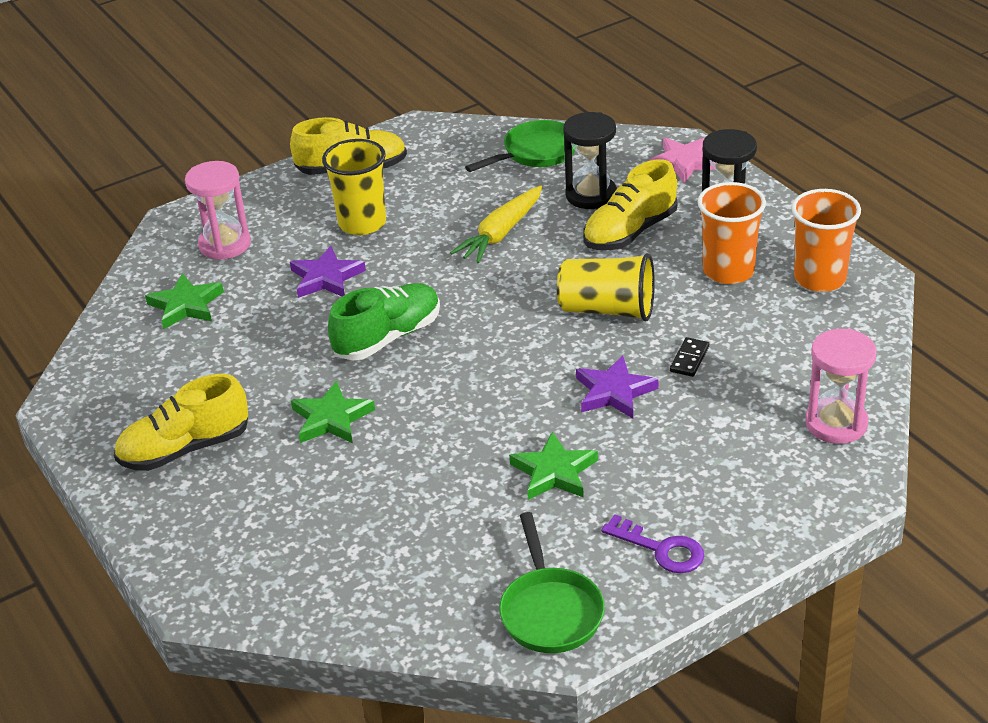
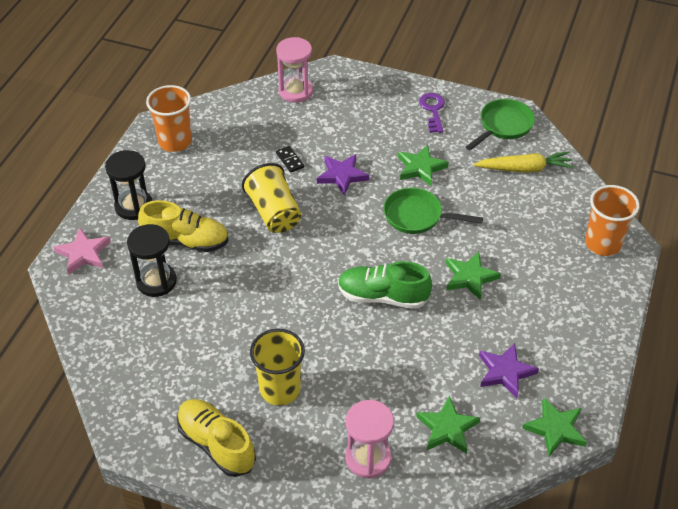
camera: 130 degrees left, 10 degrees up
yellow shoe [114,374,248,471] -> none
purple star [290,246,366,298] -> purple star moved to [479,343,539,398]
yellow carrot [450,185,542,263] -> yellow carrot moved to [473,151,574,173]
green pan [465,120,575,172] -> green pan moved to [383,188,483,234]
black domino [670,337,709,377] -> black domino turned 75 degrees clockwise [276,146,304,173]
orange cup [698,182,766,284] -> orange cup moved to [585,185,640,256]
none -> green star [522,397,587,456]

